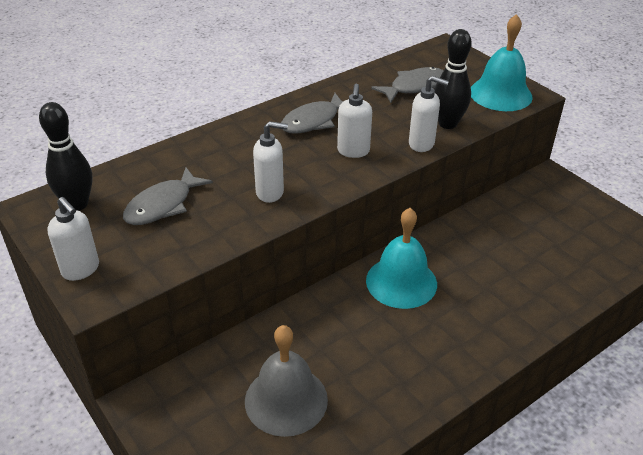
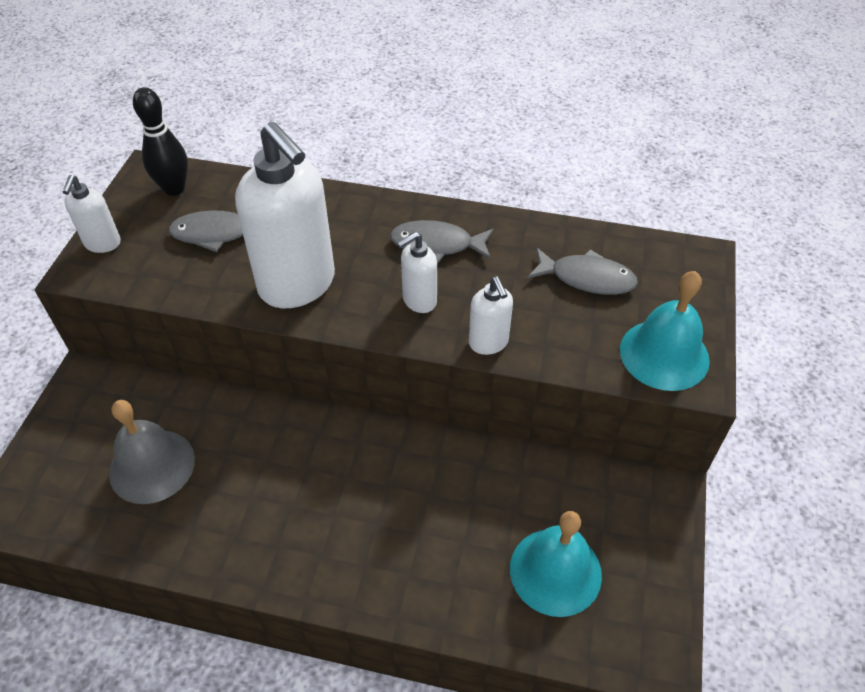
camera: 50 degrees right, 10 degrees up
white soap dispenser [253,121,288,203] -> white soap dispenser [235,122,335,308], size x2.10
turquoise bell [366,208,437,309] -> turquoise bell moved to [510,511,602,617]
black bowling pin [434,29,472,129] -> none

